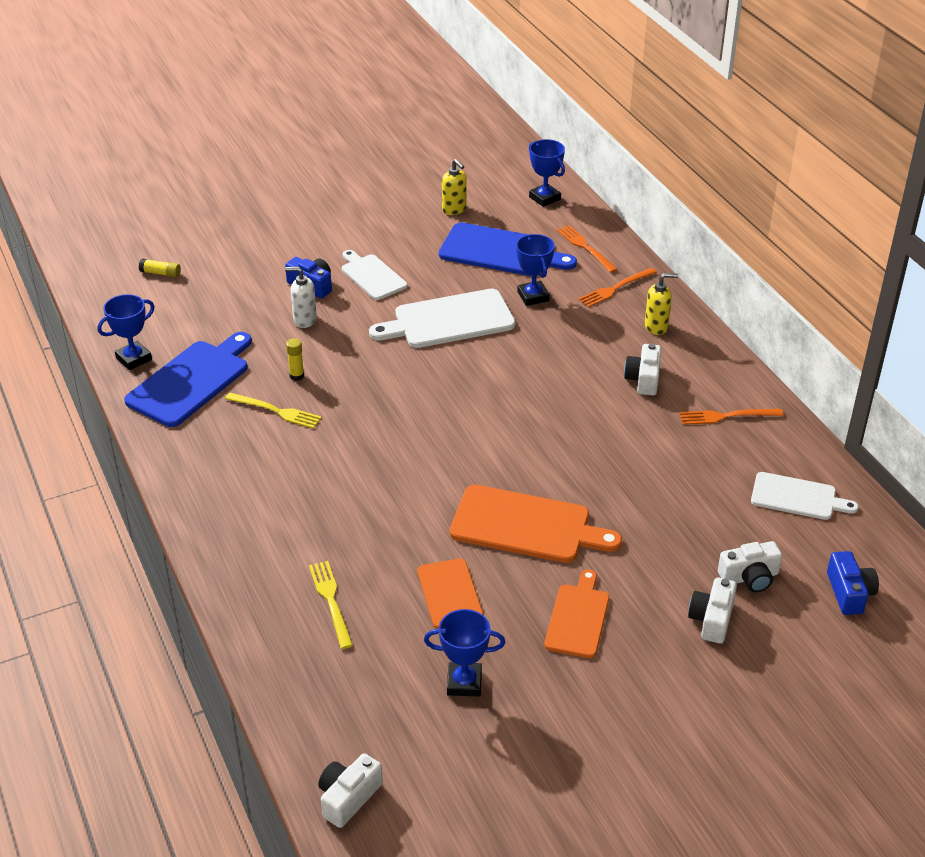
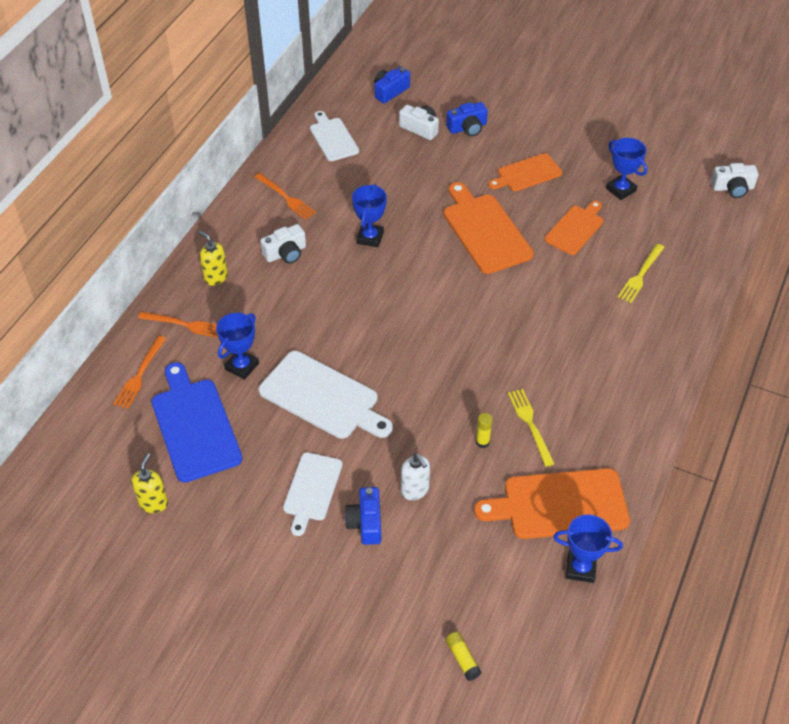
camera: 130 degrees left, 10 degrees up
blue cutting board [124,332,252,427] -> orange cutting board [474,468,630,539]
blue trophy [529,139,565,207] -> blue trophy moved to [352,184,387,247]
white camera [688,578,737,644] -> blue camera [446,102,488,136]

